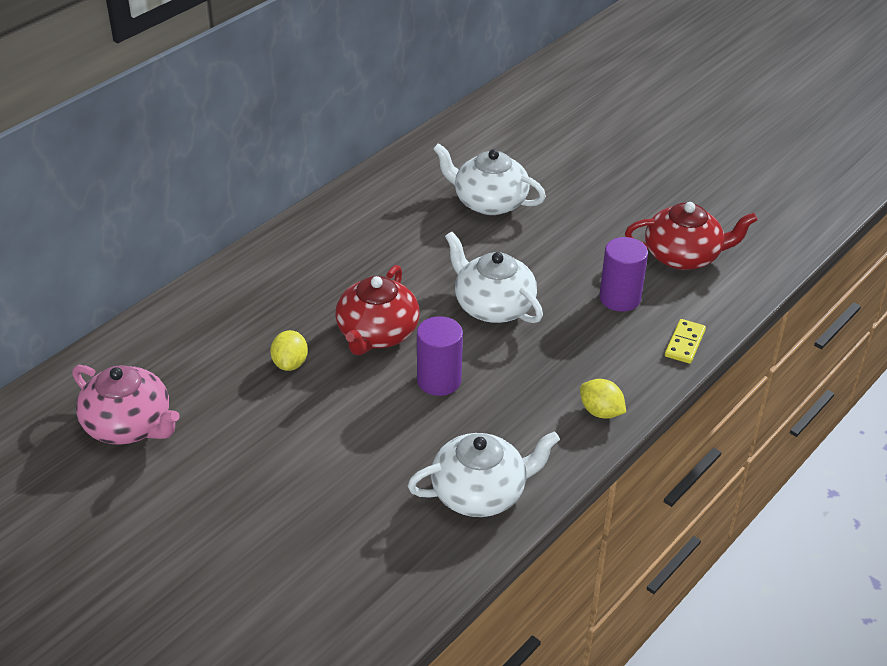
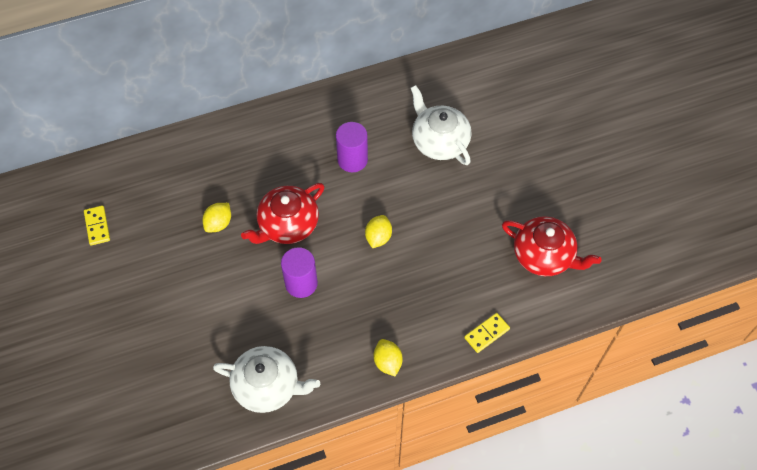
camera: 30 degrees right, 20 degrees up
pink teapot [72,365,180,445] -> yellow domino [84,205,110,245]
white teapot [445,232,543,323] -> yellow lemon [365,215,392,248]
purple cylinder [599,237,648,312] -> purple cylinder moved to [336,122,368,172]

